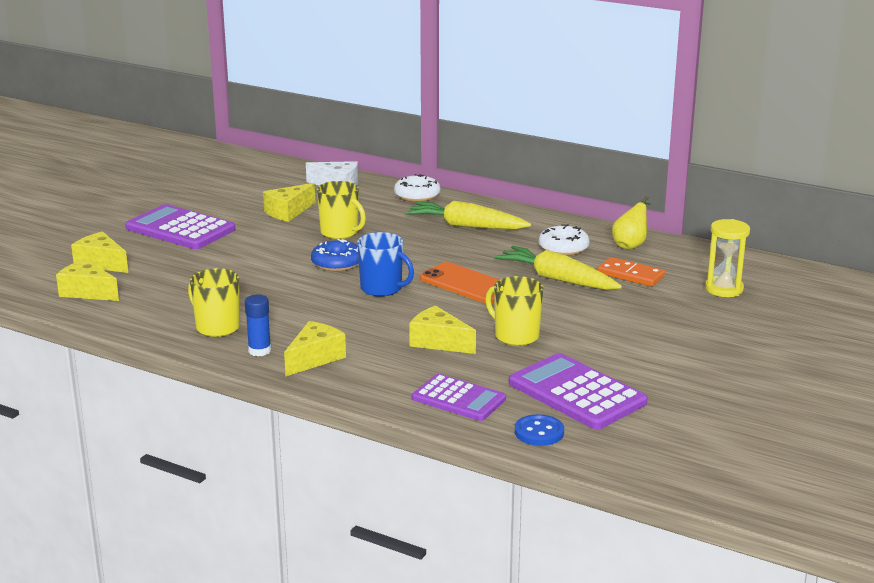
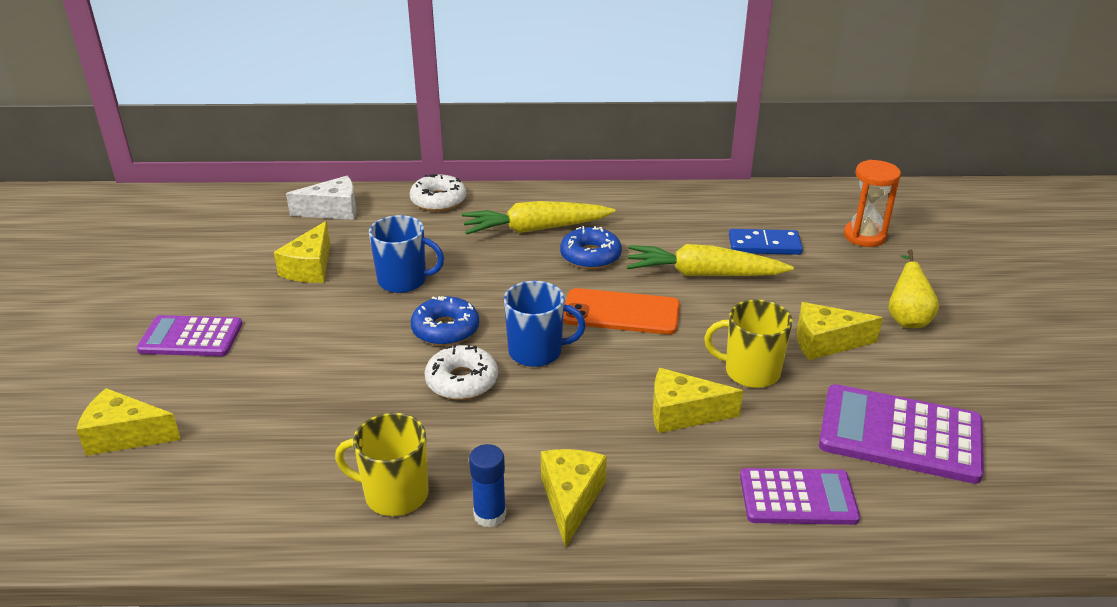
camera: 30 degrees left, 10 degrees up
yellow cheese [56,259,119,301] -> yellow cheese moved to [797,302,883,360]
purple calculator [125,204,235,249] -> purple calculator [136,315,242,356], size x0.66
yellow mug [317,181,366,239] -> blue mug [369,215,444,293]
blue button [515,414,564,446] -> none
white donut [539,224,590,256] -> white donut moved to [425,344,498,400]
orange domino [597,257,665,287] -> blue domino [729,229,803,255]
yellow pear [612,196,651,249] -> yellow pear moved to [889,250,939,328]
yellow hourglass [705,219,750,297] -> orange hourglass [844,160,901,247]
none -> blue donut [560,226,622,269]

